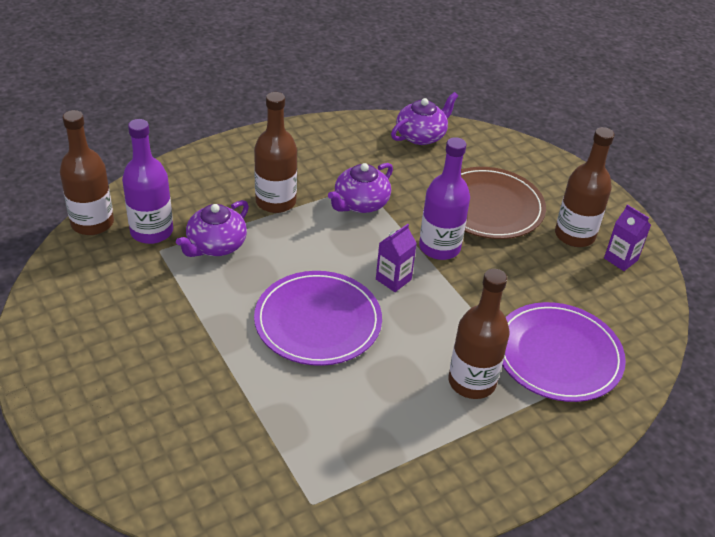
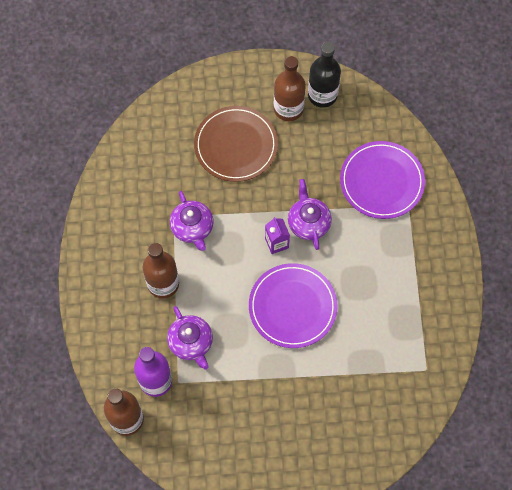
camera: 60 degrees left, 25 degrees up
purple teapot [391,92,458,145] -> purple teapot moved to [288,179,332,250]
purple bottle [419,137,470,260] -> none
brown bottle [449,269,510,399] -> none
purple carton [604,204,651,271] -> black bottle [308,42,341,108]

